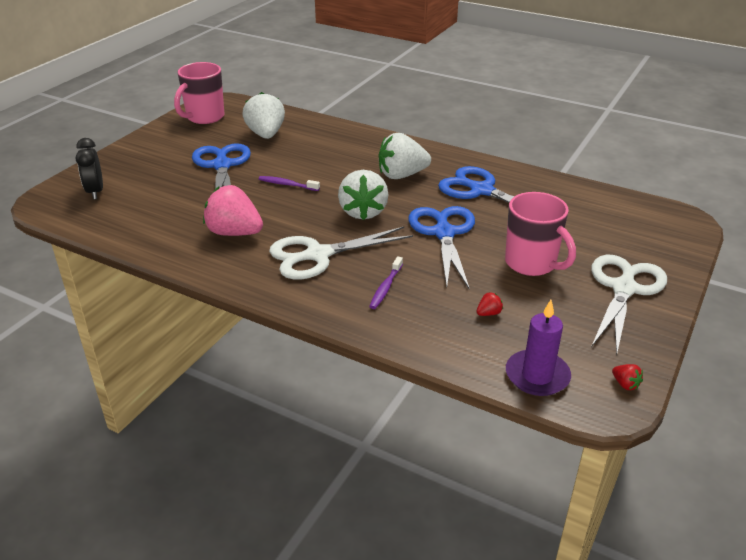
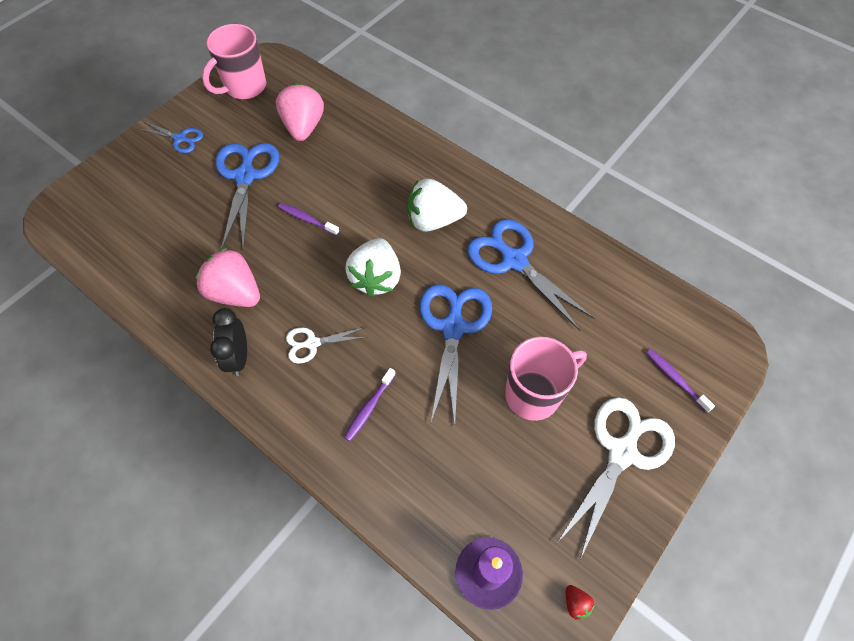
camera: 10 degrees right, 25 degrees up
black clock [76,138,103,200] -> black clock moved to [210,308,247,376]
white strawberry [243,92,285,139] -> pink strawberry [276,83,324,141]
white scissors [269,227,413,279] -> white scissors [286,327,367,364], size x0.53
red strawberry [476,292,503,316] -> none
pink mug [505,192,576,276] -> pink mug turned 90 degrees counterclockwise [505,337,587,421]
none -> blue scissors [139,122,203,153]
none -> purple toothbrush [646,349,715,413]

